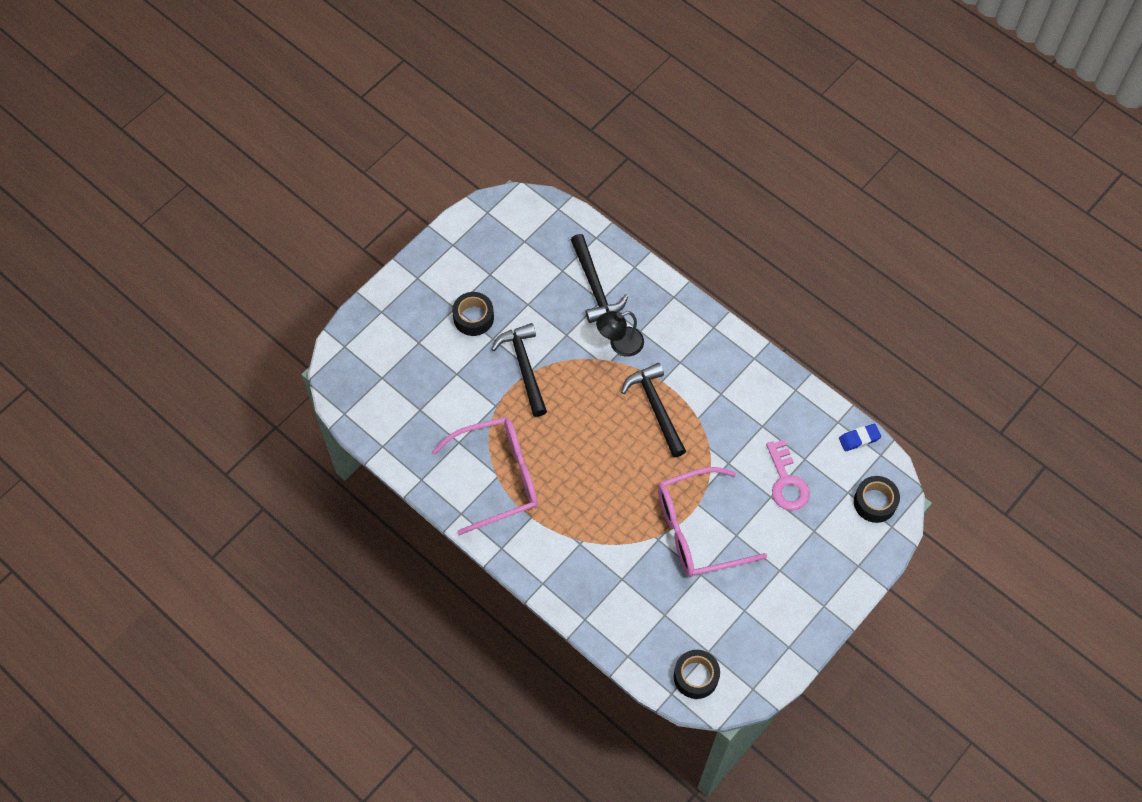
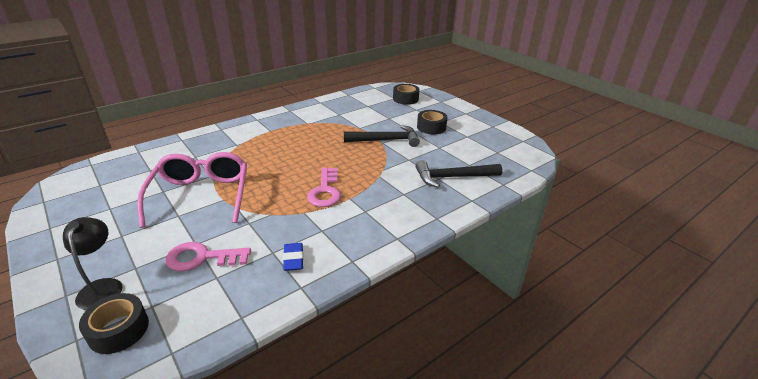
camera: 100 degrees right, 30 degrees down
pink glasses [432,417,538,535] -> none
black lamp [596,311,644,357] -> black lamp moved to [63,217,123,310]
black hammer [621,363,686,457] -> pink key [307,168,341,207]
black tape [674,650,720,699] -> black tape moved to [393,84,420,105]
blue eraser [839,424,881,452] -> blue eraser moved to [283,243,304,271]

